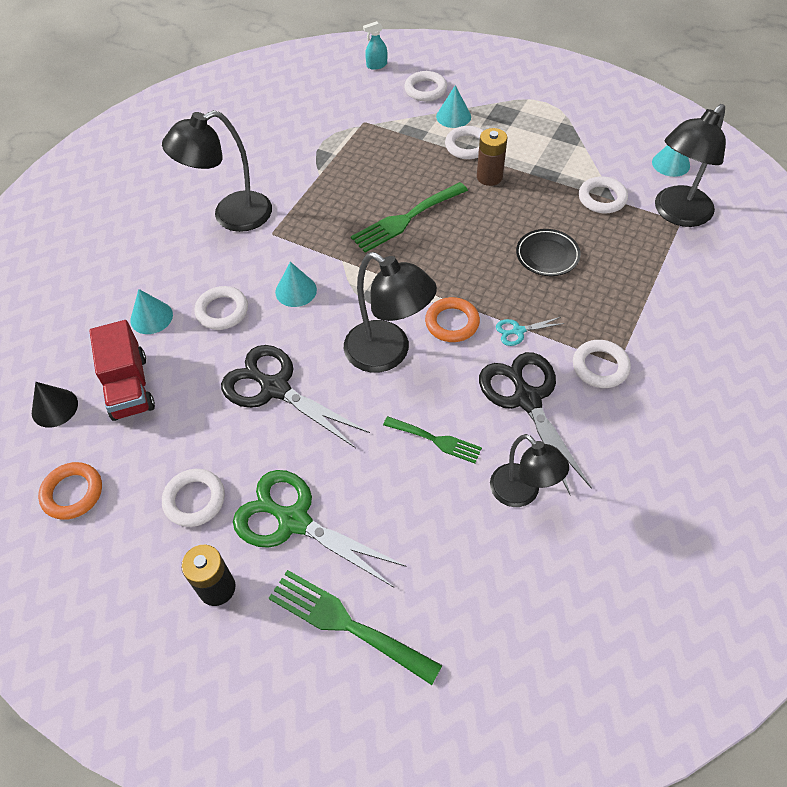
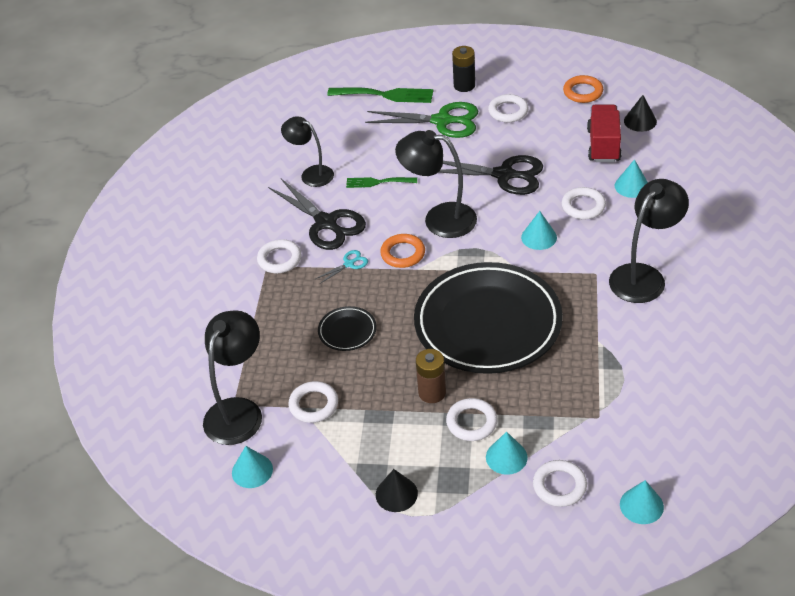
camera: 160 degrees right, 10 degrees down
red truck [89,320,155,421] -> red truck turned 45 degrees clockwise [587,105,622,162]
green fork [351,182,468,252] -> black plate [414,262,563,374]
turquoise spray bottle [363,21,387,70] -> turquoise cone [620,480,664,524]
none -> black cone [376,469,418,512]

